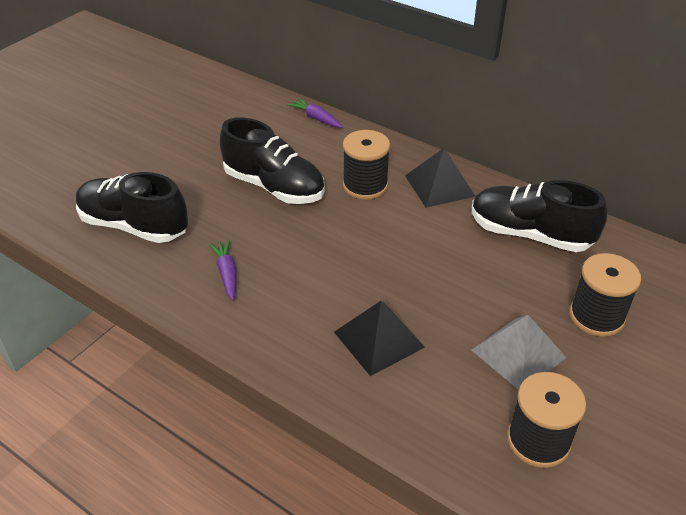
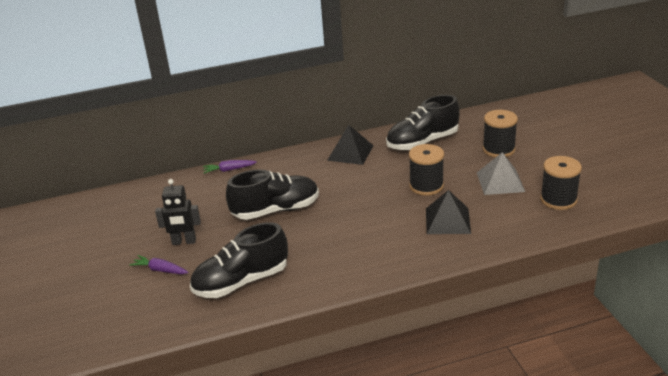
camera: 50 degrees left, 10 degrees down
purple carrot [209,239,237,301] -> purple carrot moved to [130,255,189,274]
black spool [343,130,390,200] -> black spool moved to [409,144,444,196]
none -> black robot [155,179,201,245]

